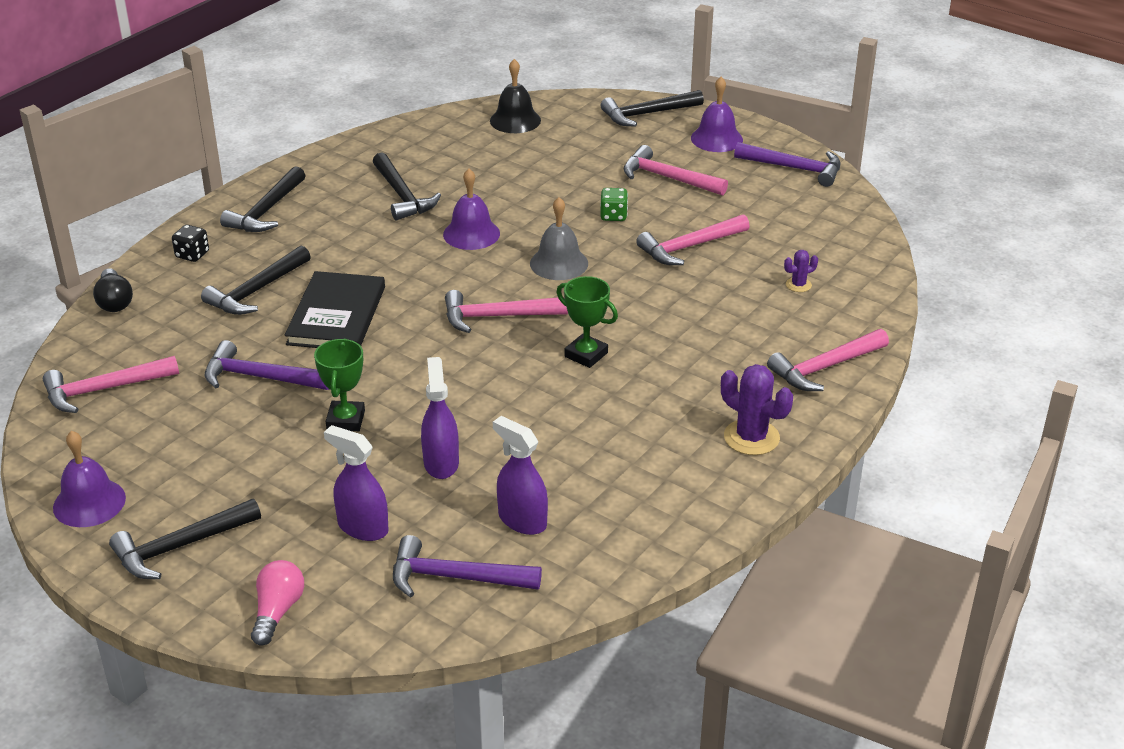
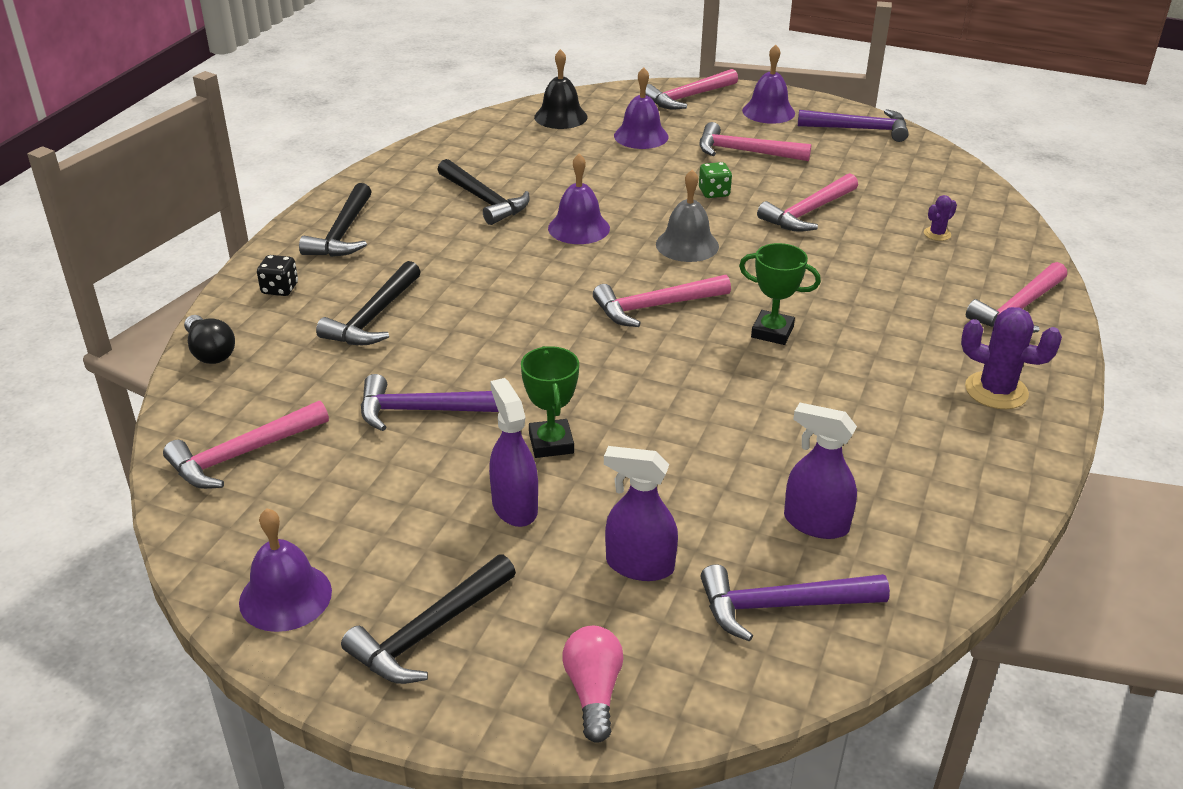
camera: 15 degrees left, 0 degrees up
black book [284,271,385,348] -> none
purple spray bottle [421,357,459,479] -> purple spray bottle moved to [489,378,538,527]
black hammer [601,90,704,127] -> pink hammer [645,69,738,110]
none -> purple bell [614,67,669,149]

